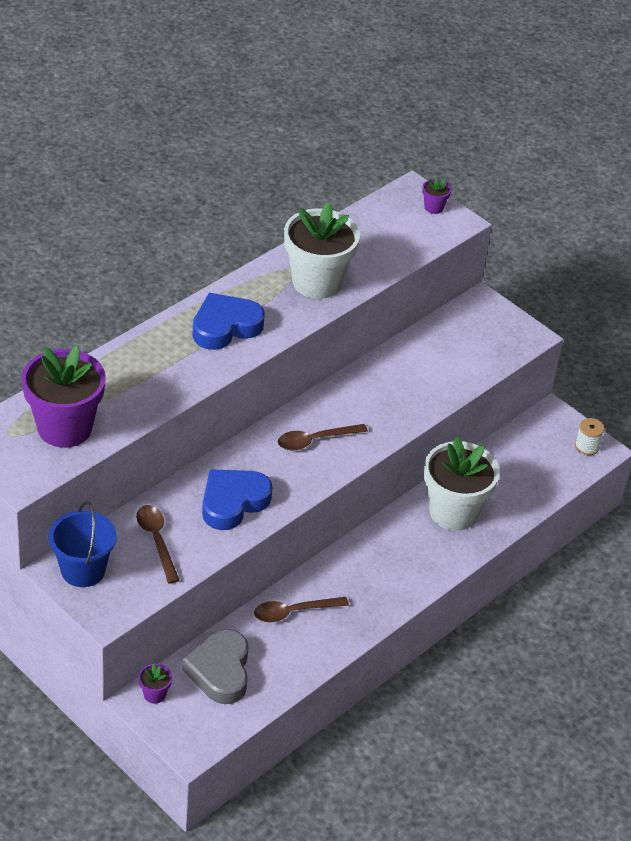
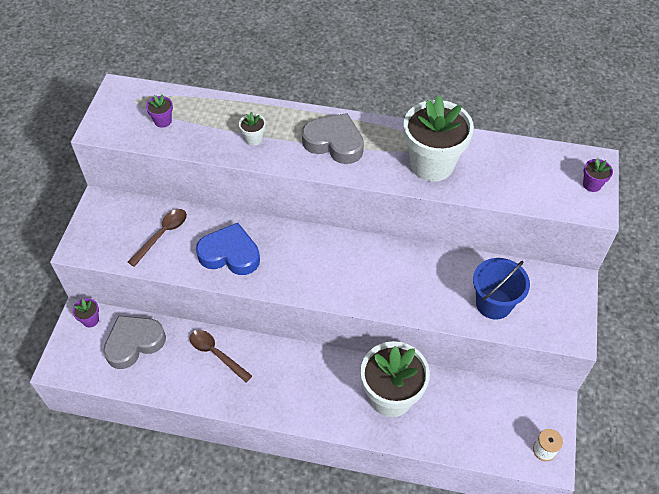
camera: 60 degrees right, 10 degrees up
purple flower pot [21,345,106,448] -> purple flower pot [146,94,173,128], size x0.41
blue bucket [49,501,117,587] -> blue bucket moved to [473,258,530,320]
blue heart [192,293,265,350] -> grey heart [302,113,364,164]
brown spoon [278,424,368,451] -> none
none -> white flower pot [239,112,266,146]

